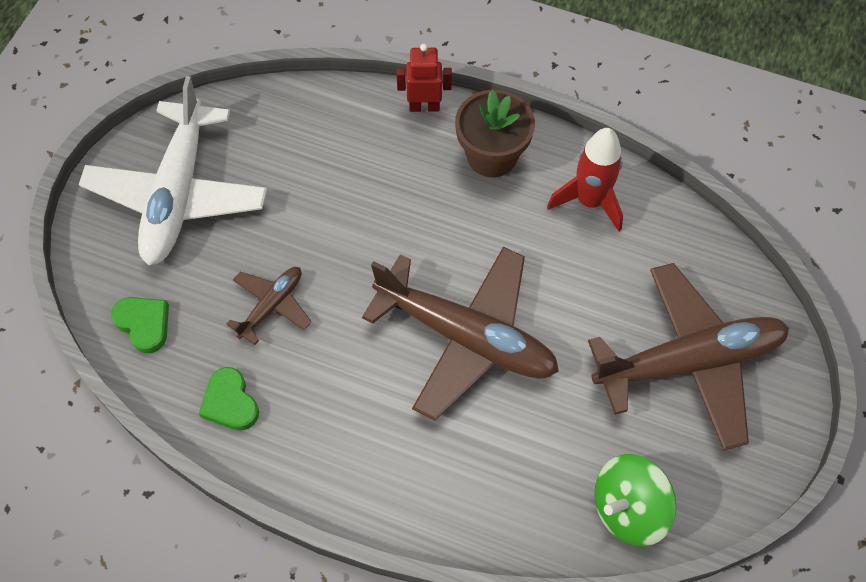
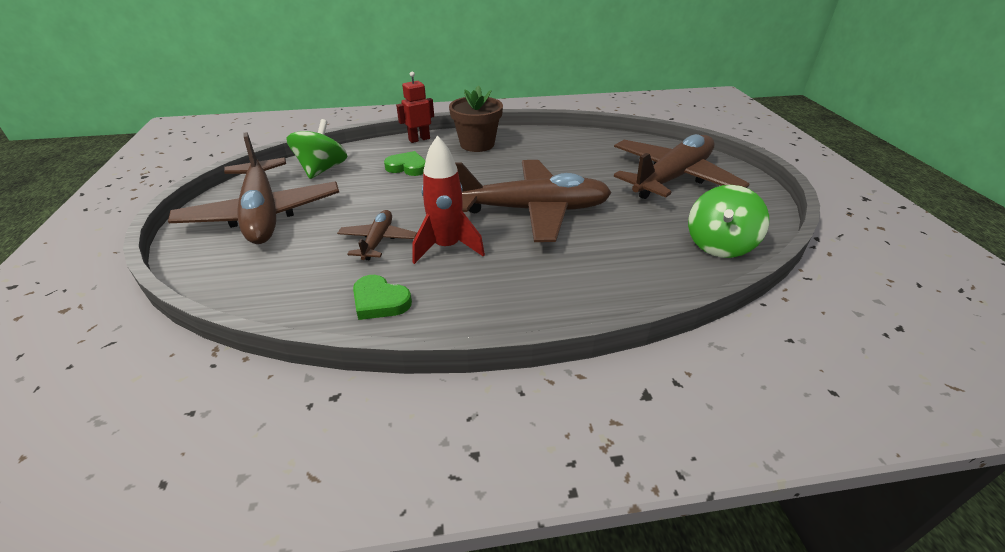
camera: 30 degrees left, 25 degrees down
white plane [79,76,267,265] -> brown plane [168,132,339,244]
green heart [111,297,169,354] -> green heart moved to [384,151,426,176]
red rocket [547,128,623,232] -> red rocket moved to [412,135,485,264]
none -> green spinning top [287,119,347,179]

